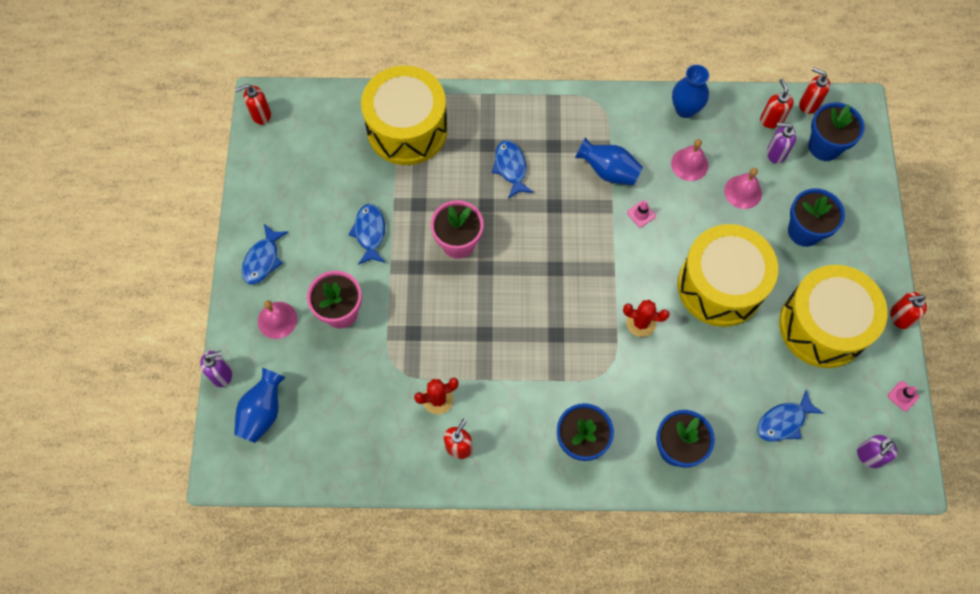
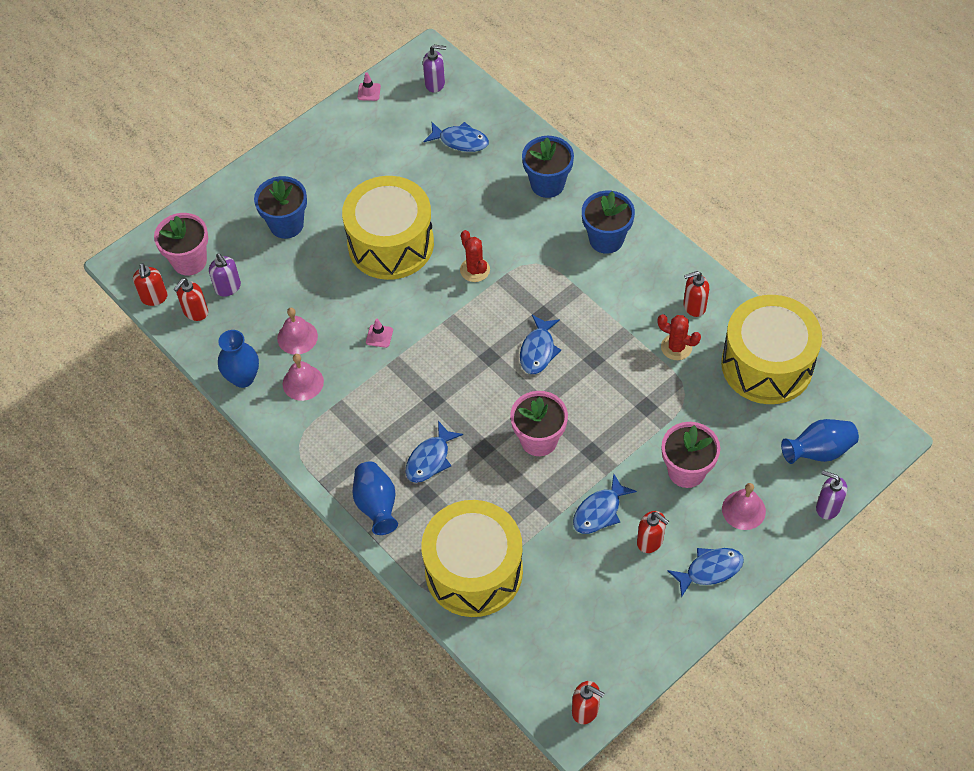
camera: 130 degrees left, 10 degrees down
blue vase [575,137,643,185] -> blue vase moved to [353,461,398,535]
pink bell [724,168,762,209] -> pink bell moved to [283,354,324,401]
yellow drum [779,265,888,368] -> yellow drum moved to [721,295,822,404]
blue flower pot [809,102,864,161] -> pink flower pot [154,213,208,276]
red soap dispenser [890,292,927,329] -> red soap dispenser moved to [637,511,669,553]
none -> blue fish [520,315,561,374]

